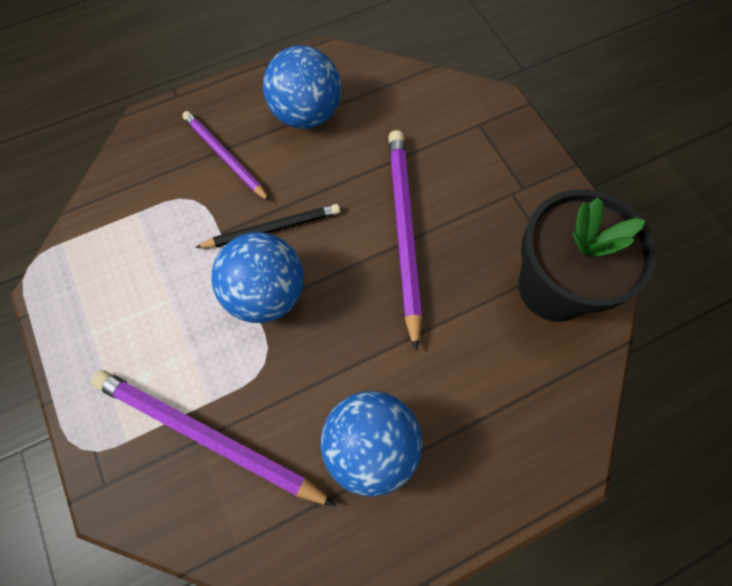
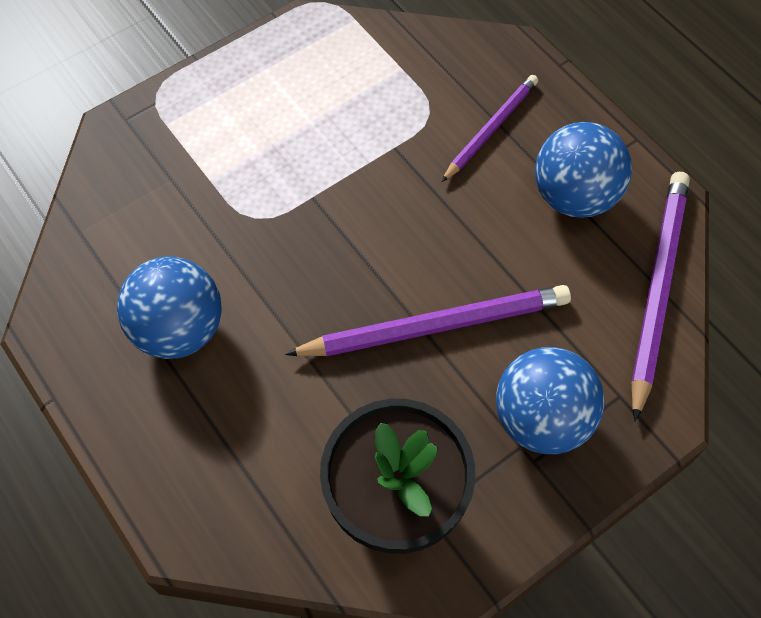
camera: 80 degrees right, 5 degrees down
purple pencil [91,370,336,506] -> purple pencil moved to [631,172,690,422]
black pencil [195,204,340,248] -> none
blue ball [211,232,304,323] -> blue ball moved to [496,347,604,454]

